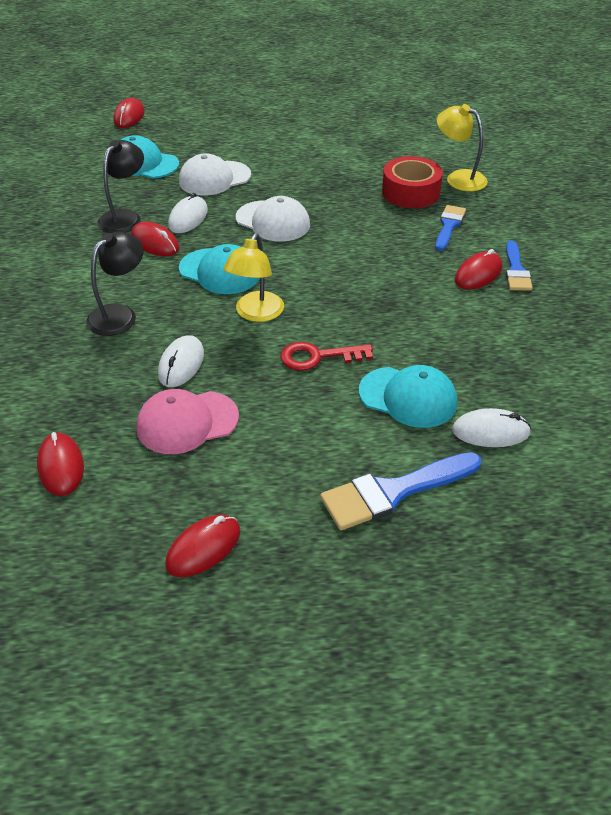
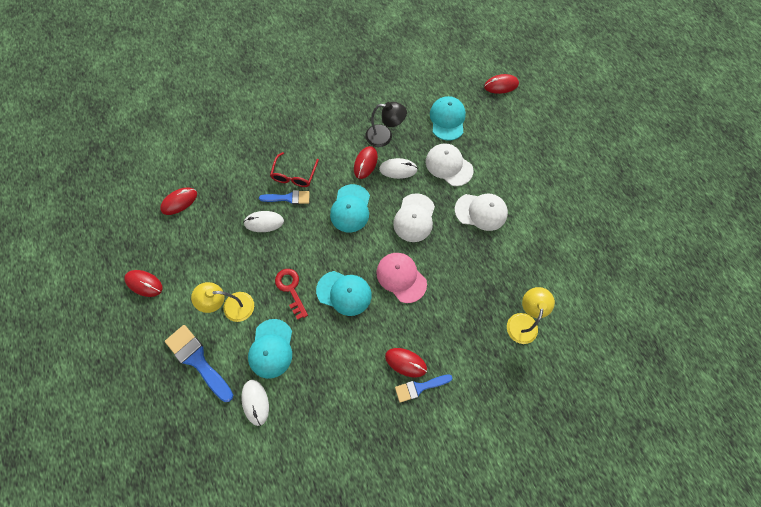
camera: 70 degrees right, 25 degrees up
black lamp [86,232,144,336] -> red glasses [270,152,319,187]
pink cap [137,389,239,454] -> pink cap moved to [376,253,427,303]
yellow lamp [224,233,284,322] -> yellow lamp moved to [191,282,254,322]
red tape [382,156,443,208] -> none
blue brush [435,205,466,251] -> blue brush moved to [259,190,310,204]
none -> turquoise cap [316,271,372,316]
none -> white cap [455,194,508,231]

